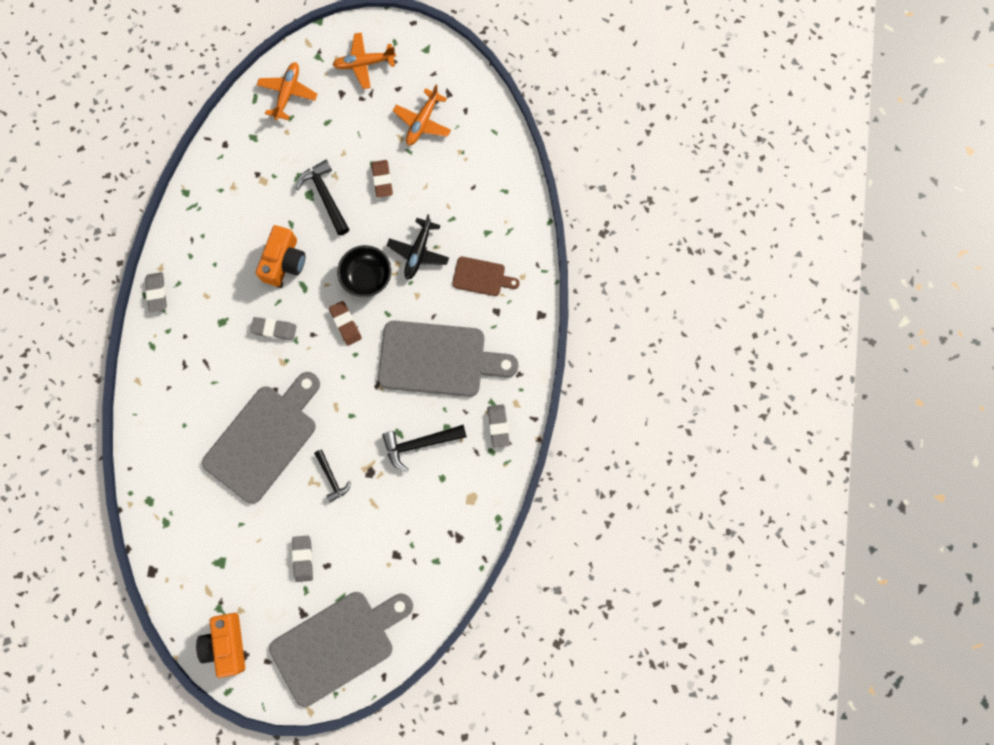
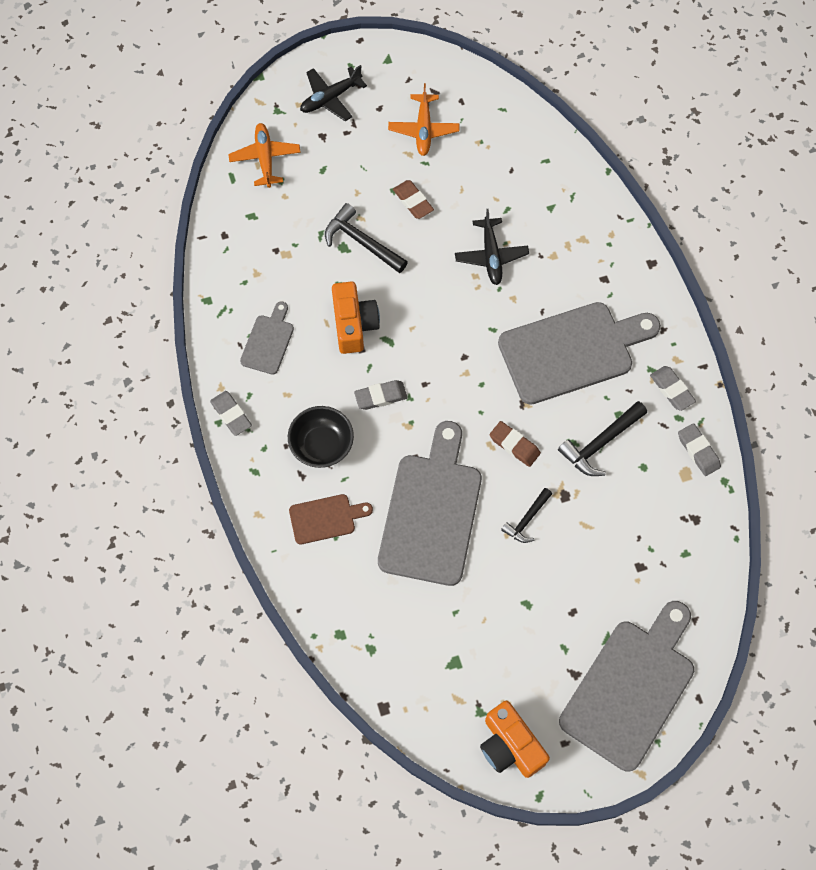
camera: 25 degrees left, 10 degrees down
grey eraser [292,536,313,582] -> grey eraser moved to [678,423,721,476]
black hammer [314,449,351,503] -> black hammer turned 90 degrees clockwise [501,488,552,543]
brown eraser [329,301,362,345] -> brown eraser moved to [489,421,541,467]
orange plane [333,32,396,89] -> black plane [300,65,367,121]
black bowl [337,245,391,297] -> black bowl moved to [288,406,354,468]
brown cutting board [452,257,520,296] -> brown cutting board moved to [289,494,373,544]
none -> grey cutting board [240,302,294,374]

